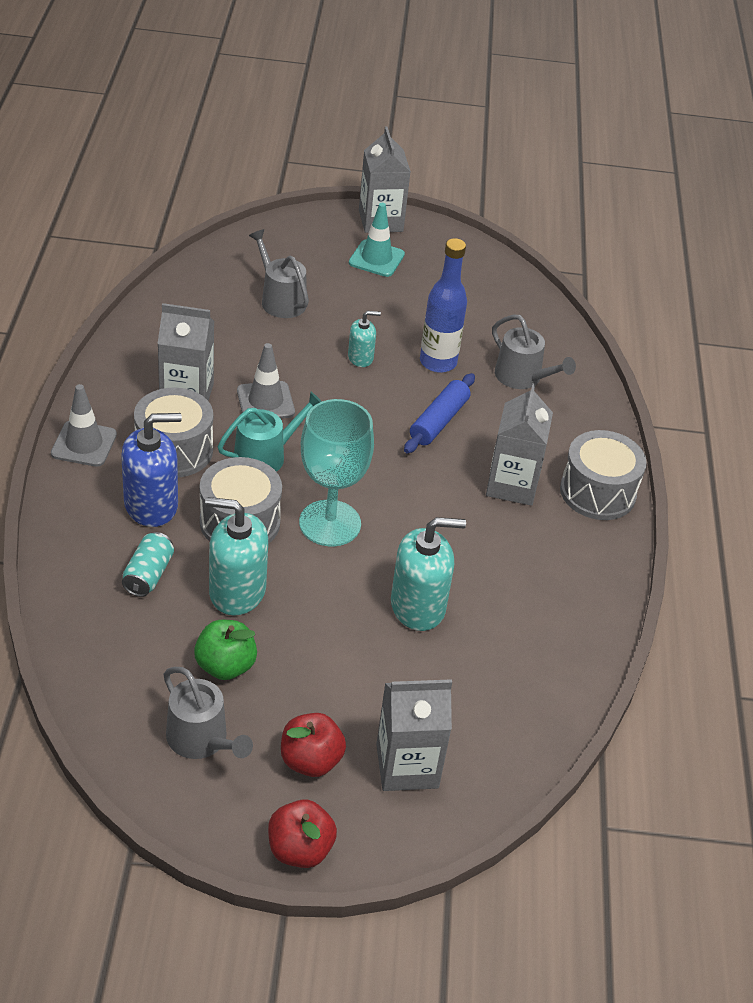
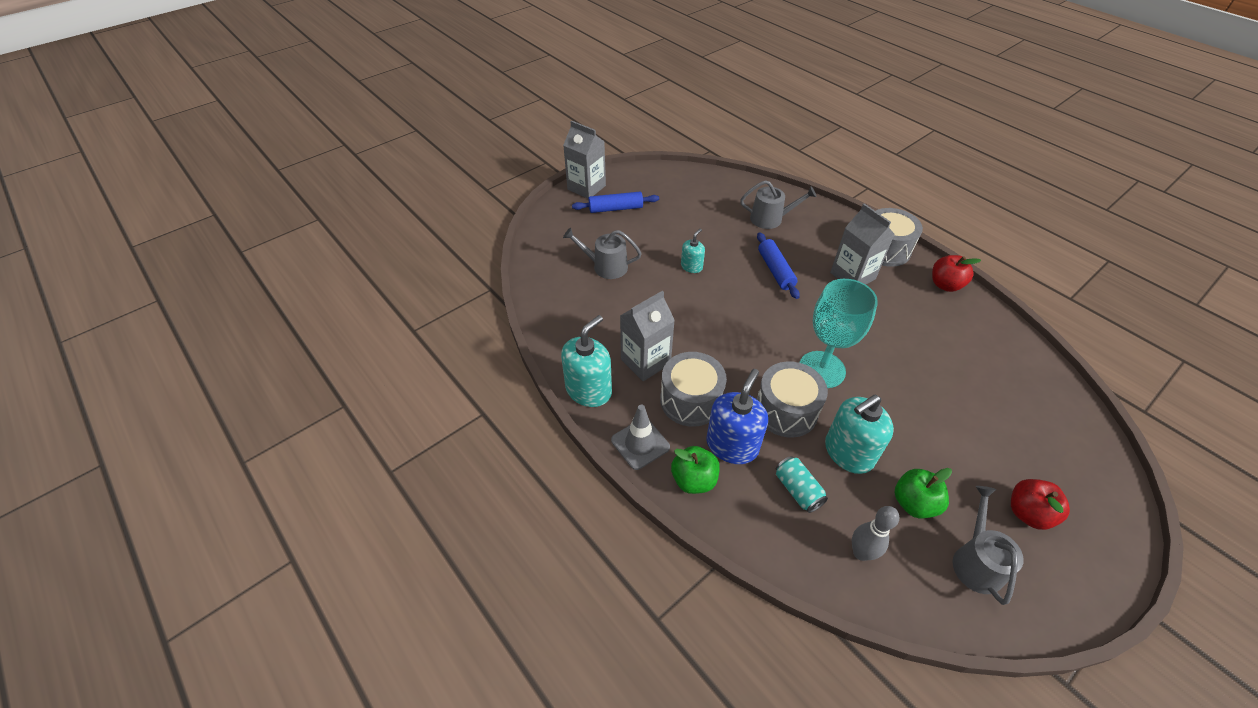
camera: 40 degrees left, 5 degrees up
grey watering can [163,667,253,759] -> grey watering can turned 90 degrees counterclockwise [953,486,1024,605]
turquoise watering can [218,392,322,472] -> none
grey traffic cone [237,343,295,419] -> none
red apple [268,799,337,868] -> red apple moved to [932,255,981,292]
turquoise traffic cone [349,203,405,277] -> blue rolling pin [572,192,659,213]
grey carton [376,679,452,791] -> none
turquoise soap dispenser [391,517,466,631] -> turquoise soap dispenser moved to [561,315,612,407]
blue bottle [420,238,467,373] -> none
none -> green apple [671,446,720,494]
none -> grey bowling pin [852,506,899,561]

